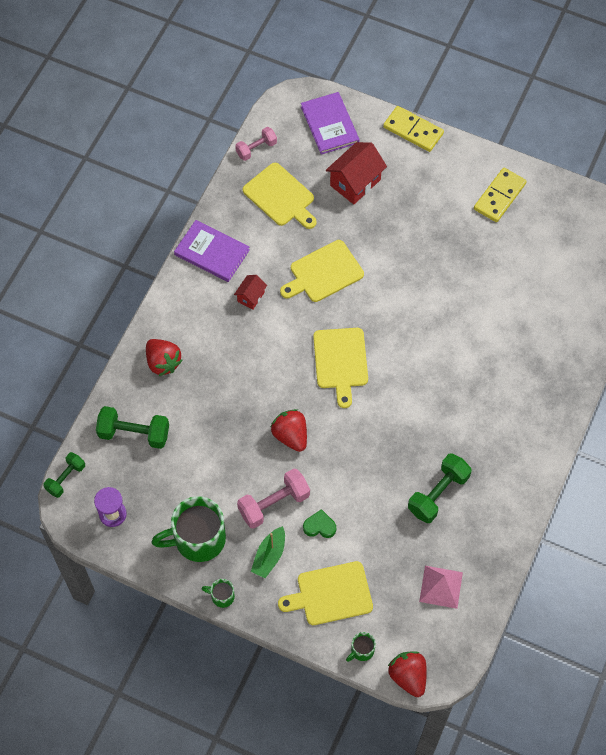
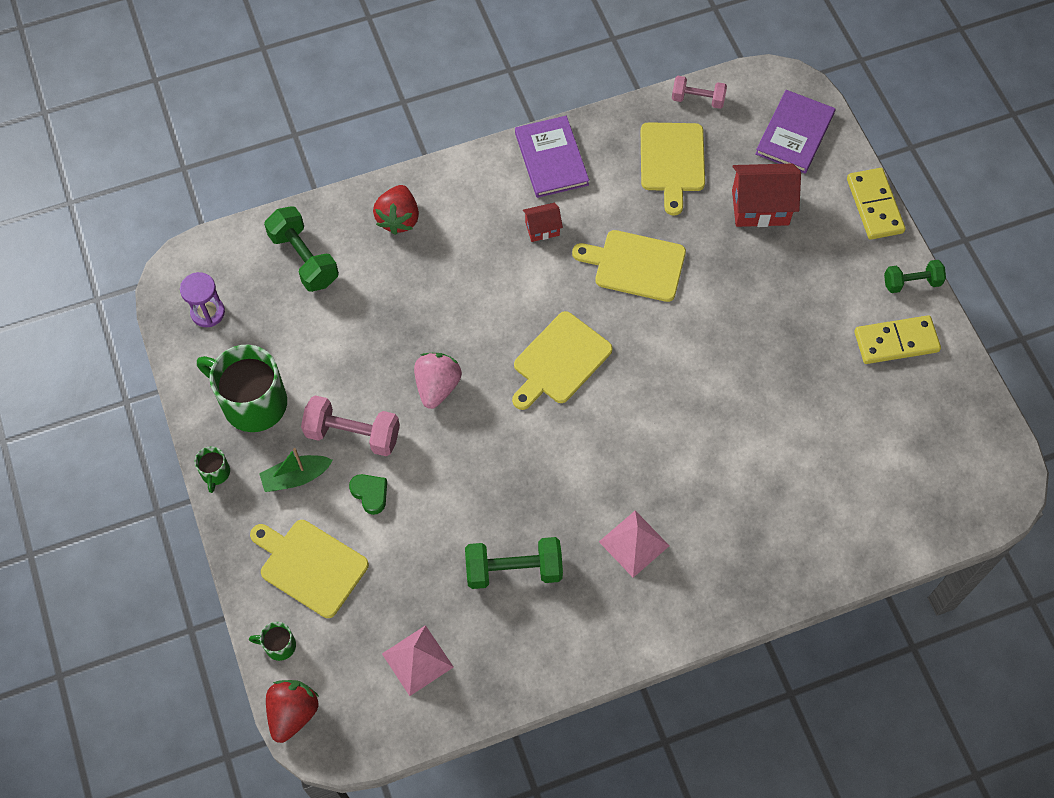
camera: 45 degrees right, 0 degrees up
green dumbbell [43,452,85,498] -> green dumbbell moved to [884,260,946,293]
green mug [201,579,235,608] -> green mug turned 150 degrees counterclockwise [195,447,230,493]
red strawberry [271,409,307,452] -> pink strawberry [414,353,462,409]
none -> pink pyramid [599,511,670,578]

